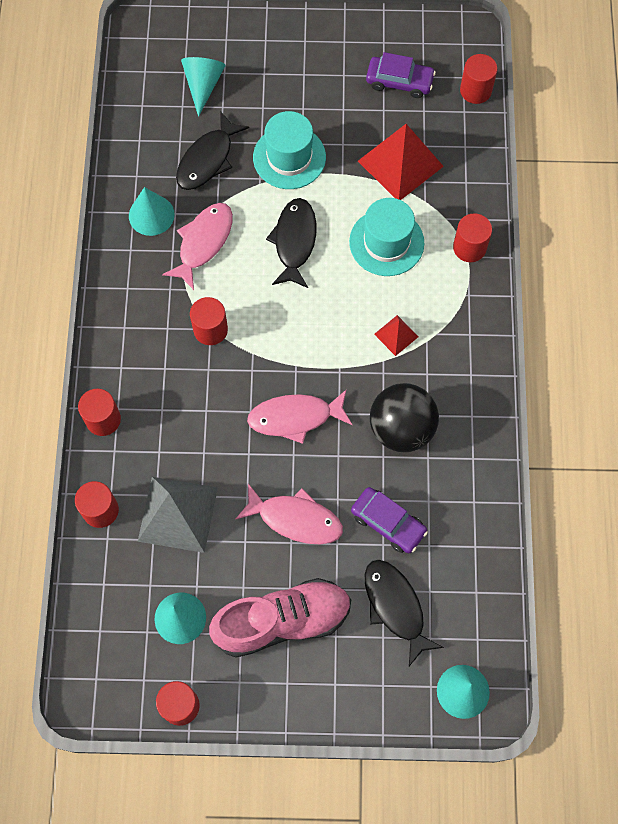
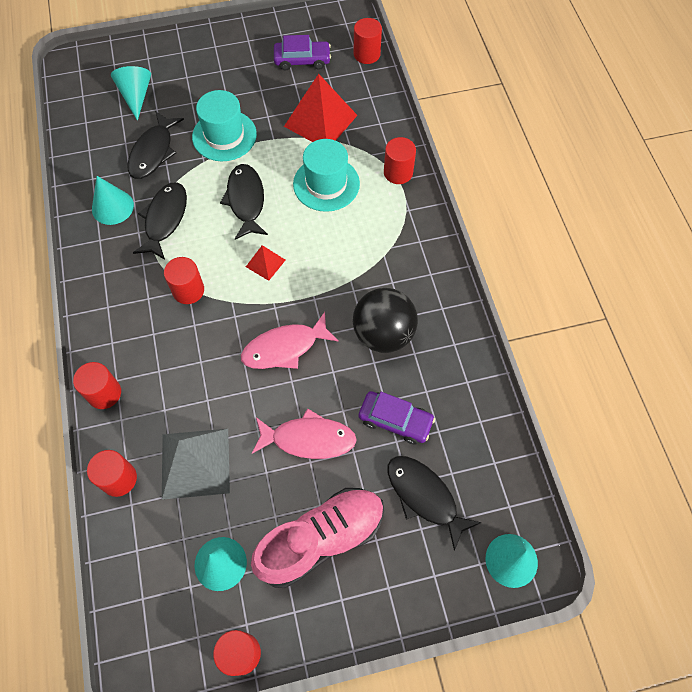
camera: 15 degrees left, 5 degrees down
pink fish [162,203,233,290] -> black fish [133,182,187,260]
red pyramid [374,315,419,356] -> red pyramid moved to [246,245,285,281]

